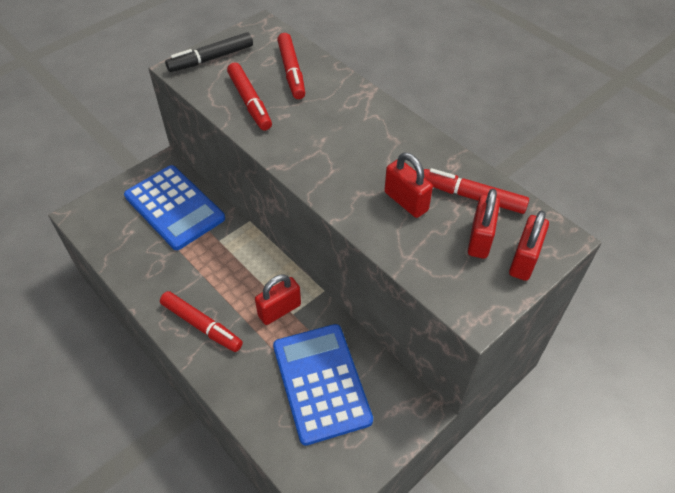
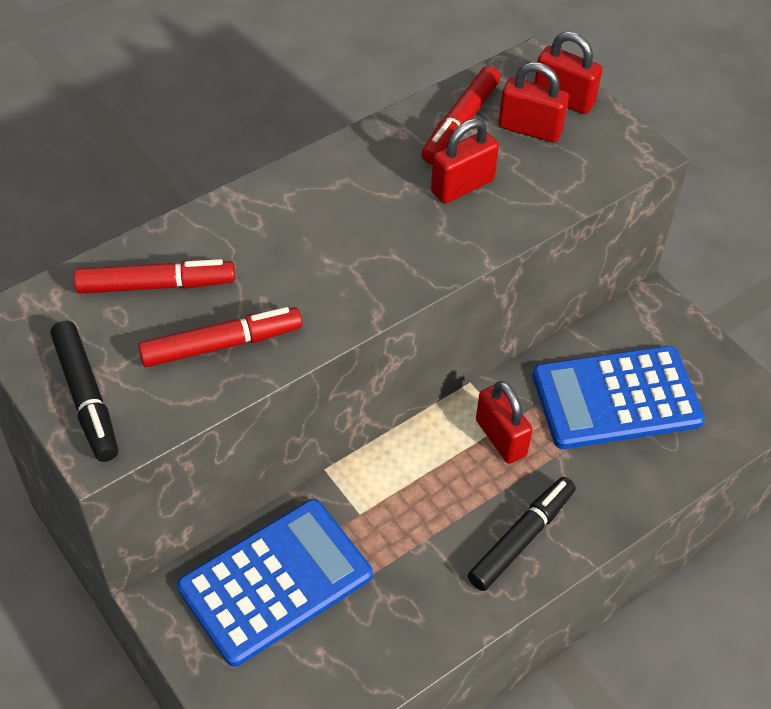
camera: 85 degrees left, 0 degrees up
red marker [160,291,243,352] -> black marker [468,477,575,591]

